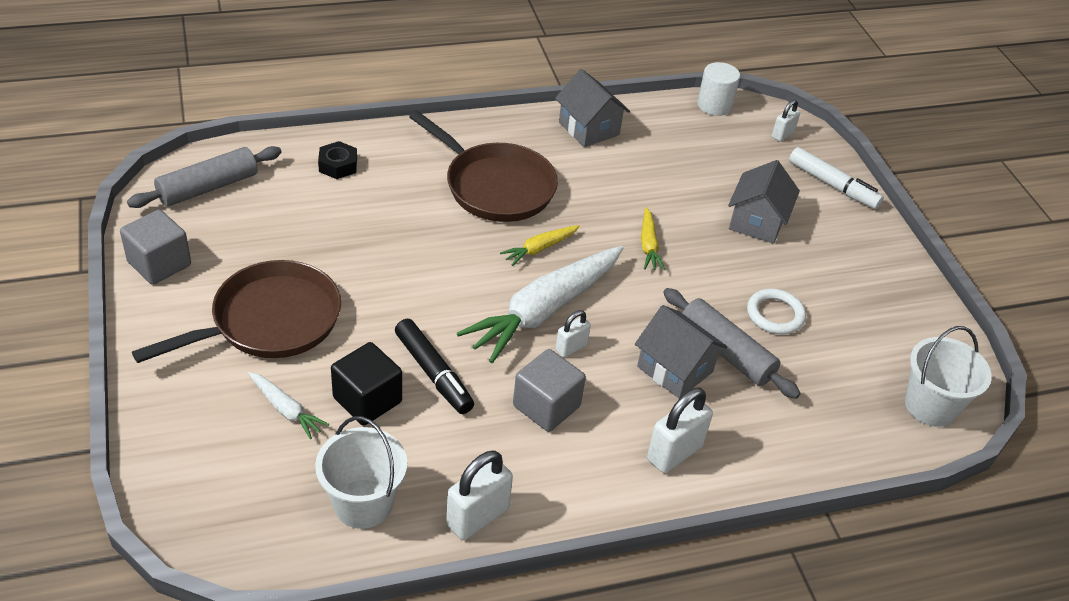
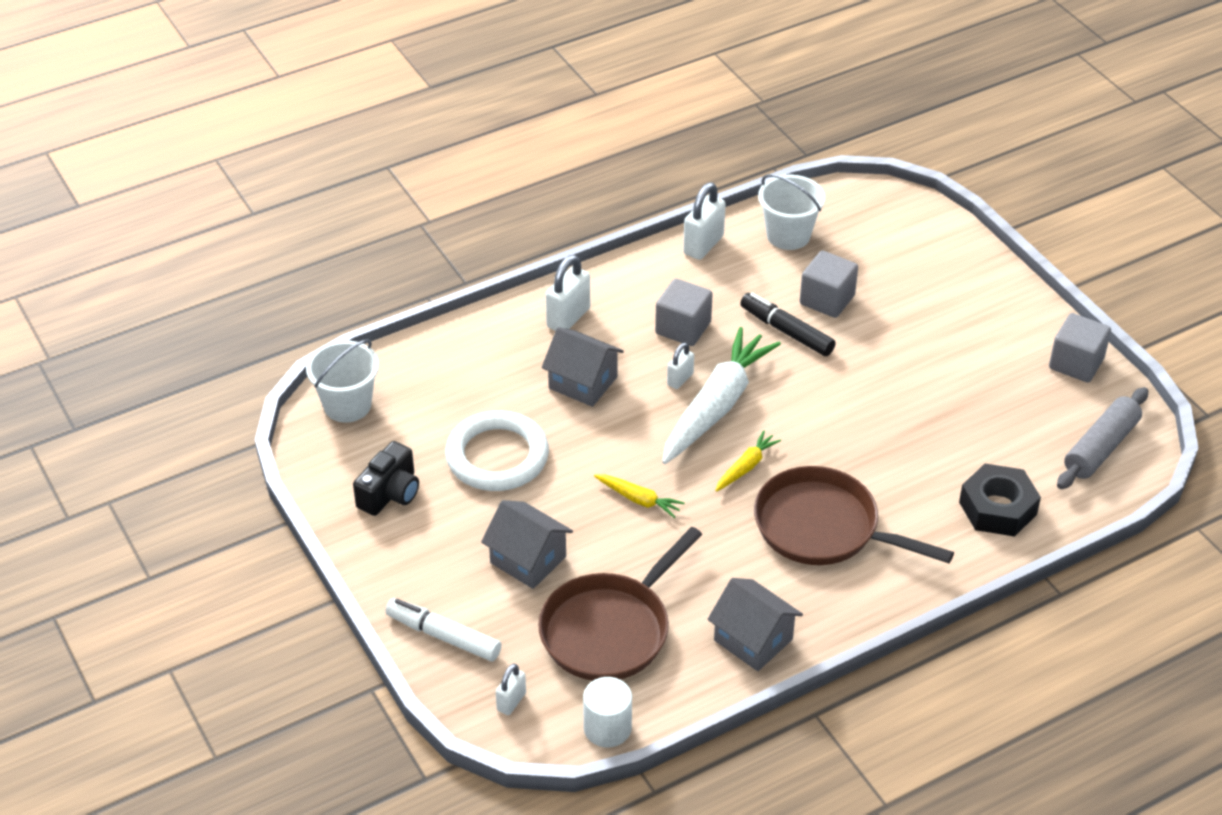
camera: 170 degrees right, 0 degrees up
brown pan [132,260,341,363] -> brown pan moved to [538,527,702,681]
white carrot [248,372,329,439] -> none
black nut [318,141,357,179] -> black nut [959,464,1041,537], size x1.64
black cube [331,342,402,426] -> grey cube [800,251,858,318]
yellow carrot [641,207,665,270] -> yellow carrot turned 135 degrees clockwise [594,474,685,518]
grey rolling pin [663,288,801,399] -> none
grey house [728,160,800,244] -> grey house turned 60 degrees counterclockwise [481,500,573,589]
white ring [747,289,806,334] -> white ring [445,411,549,491], size x1.74
none -> black camera [353,441,419,516]

